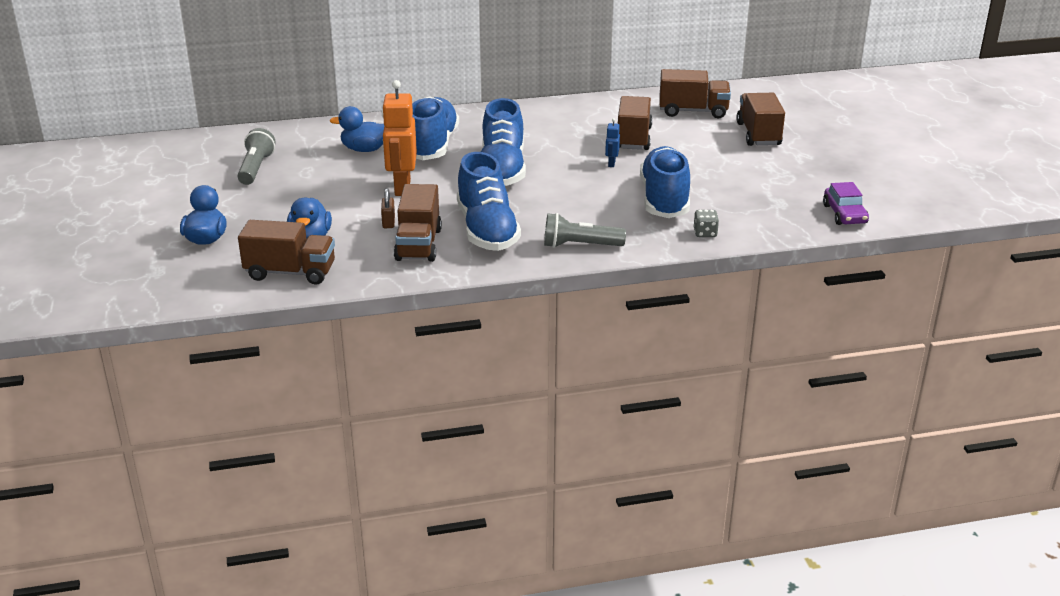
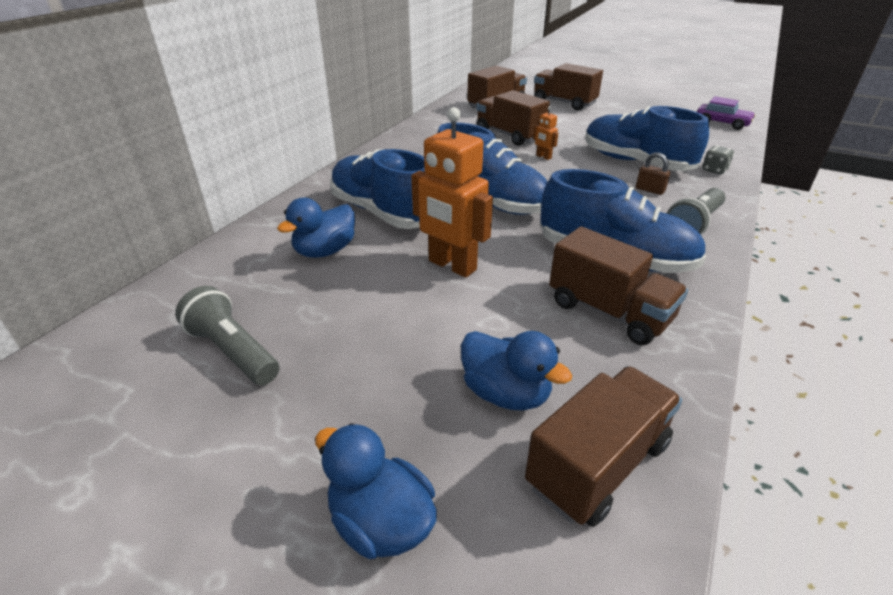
camera: 50 degrees left, 5 degrees up
brown padlock [381,188,395,228] -> brown padlock moved to [636,152,671,195]
blue robot [605,118,620,167] -> orange robot [533,106,558,160]

